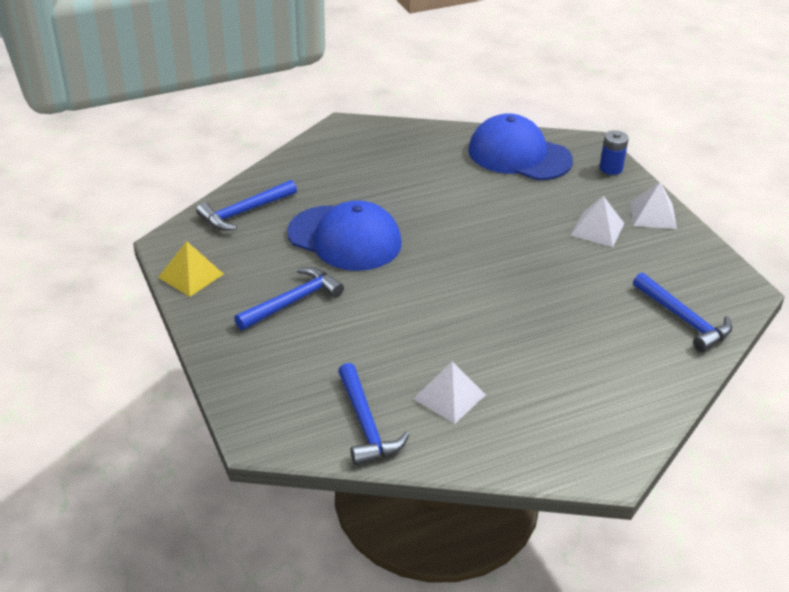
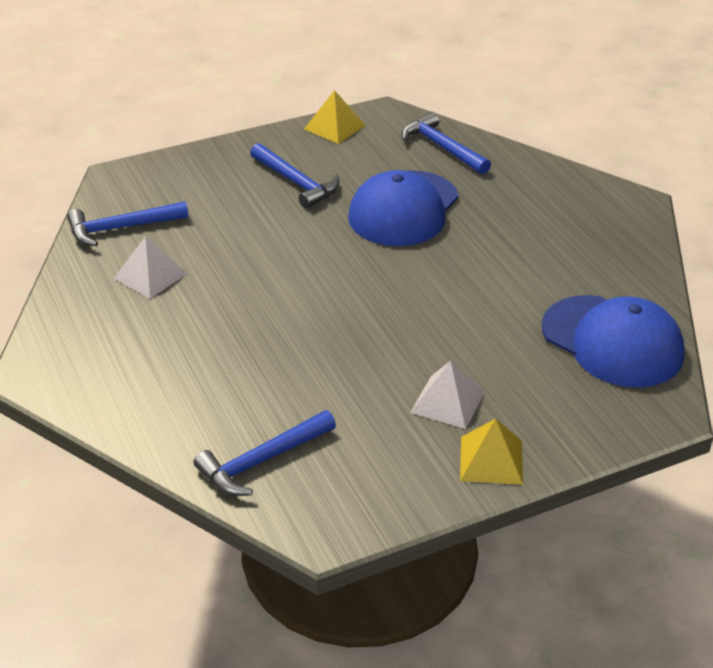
camera: 90 degrees right, 0 degrees up
blue cap [468,113,573,180] -> blue cap turned 105 degrees clockwise [542,295,685,388]
blue battery [599,130,629,175] -> none
white pyramid [630,182,677,229] -> yellow pyramid [460,418,523,485]

